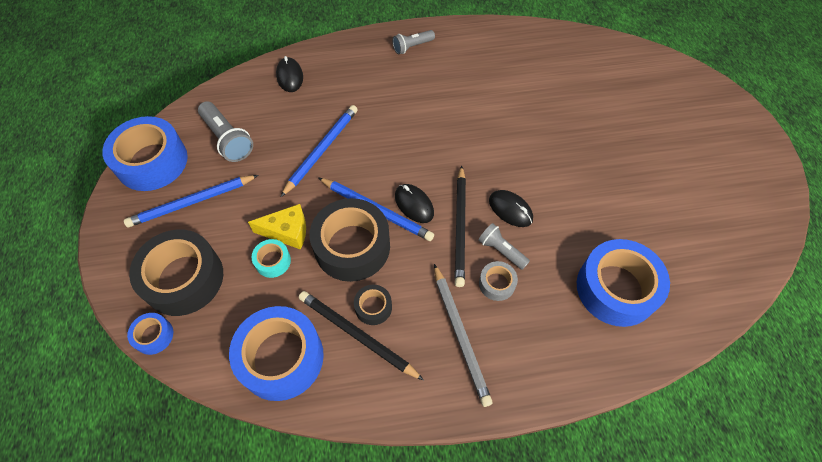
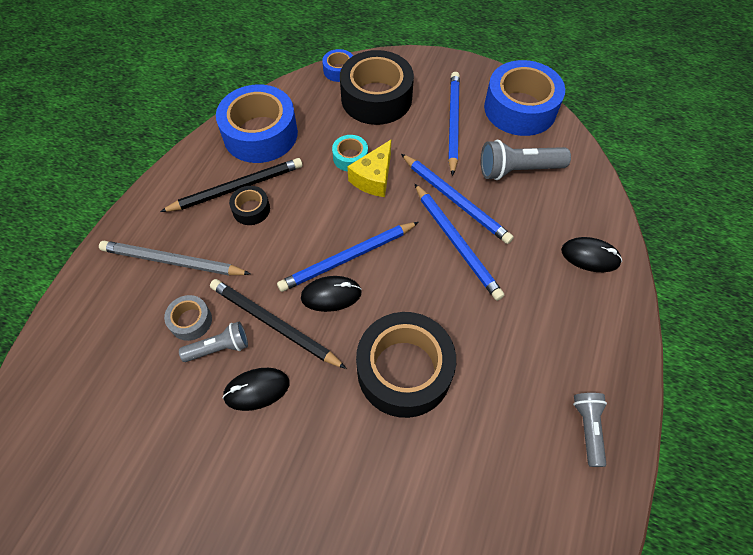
camera: 120 degrees right, 0 degrees up
black tape [310,198,390,282] -> black tape moved to [356,312,456,418]
blue tape [577,239,670,327] -> none
none -> blue pencil [401,154,514,244]

